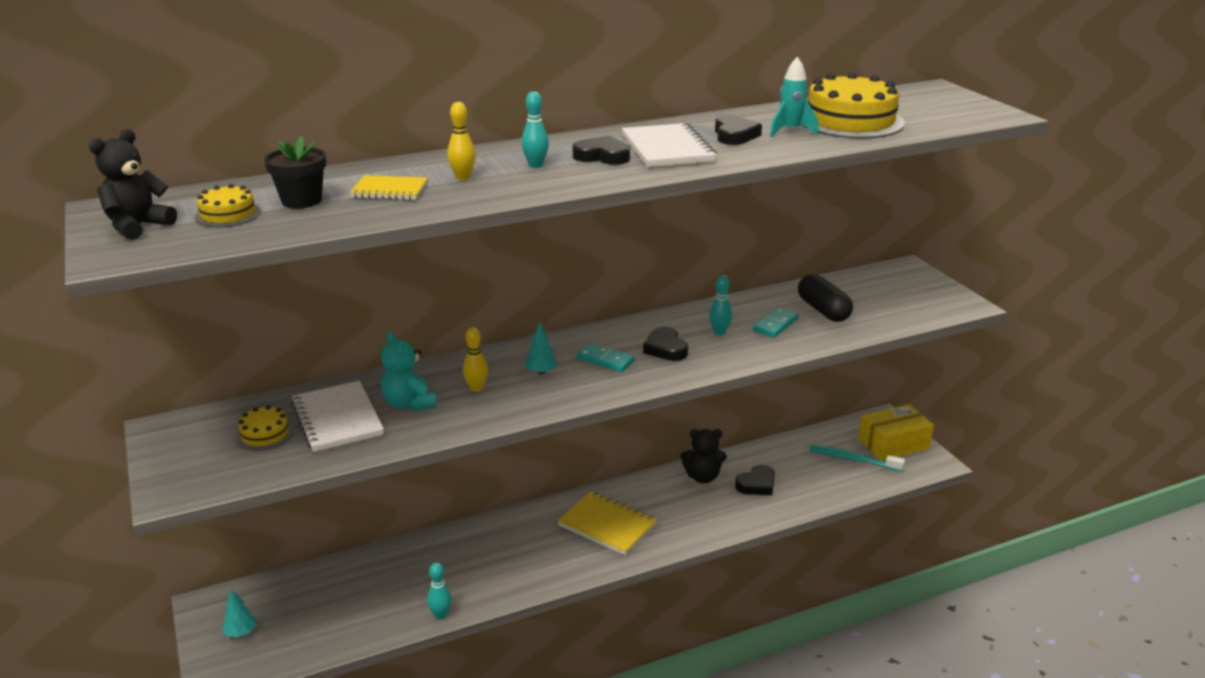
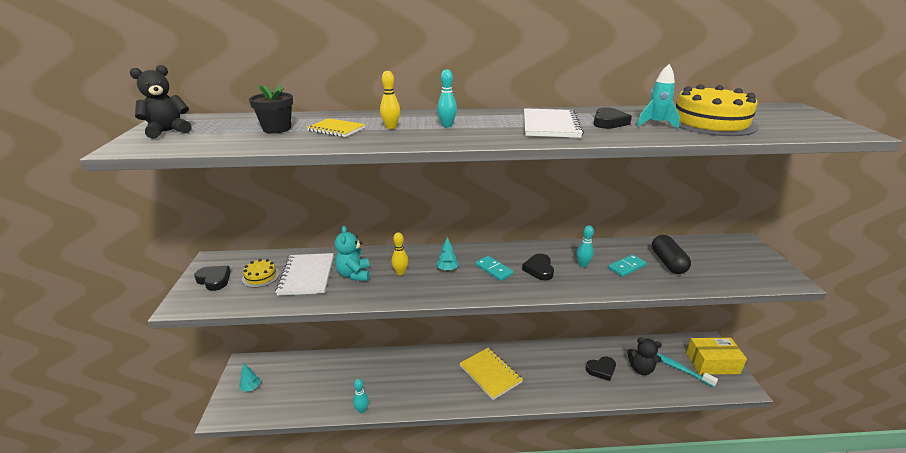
camera: 20 degrees right, 0 degrees up
yellow cake [194,184,261,227] -> none
black heart [573,136,630,165] -> black heart moved to [194,266,231,291]
black teddy bear [680,429,727,483] -> black teddy bear moved to [627,337,662,375]

